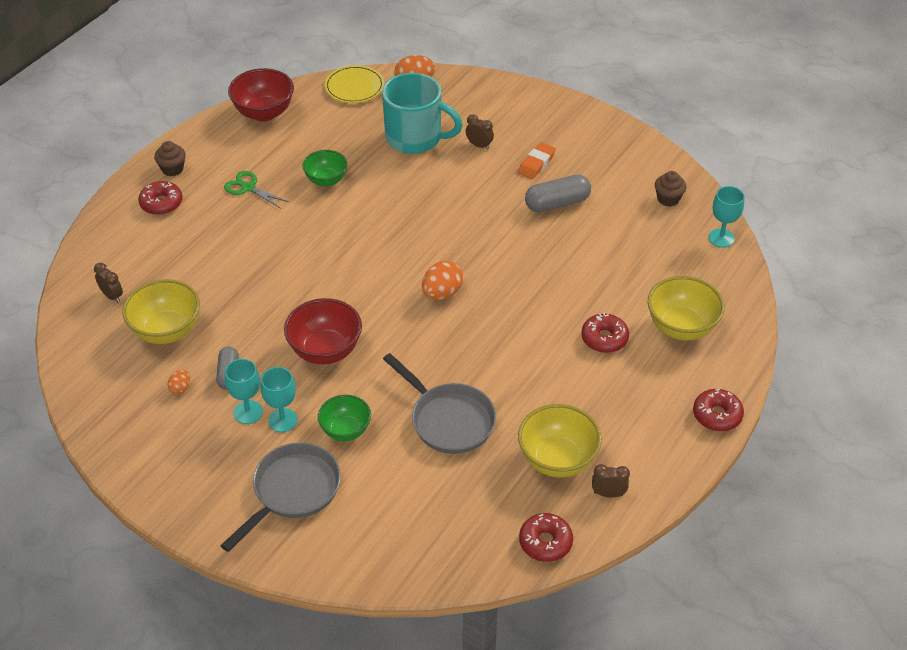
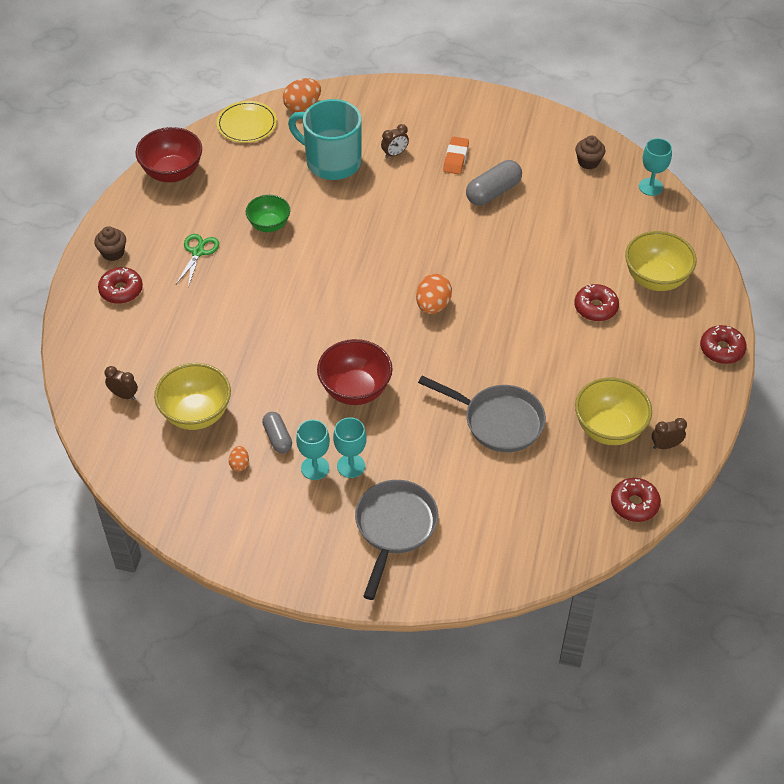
camera: 20 degrees left, 5 degrees up
green scissors [224,171,289,209] -> green scissors turned 90 degrees clockwise [176,234,219,287]
green bowl [318,395,371,441] -> none
turquoise mug [382,73,463,154] -> turquoise mug turned 150 degrees counterclockwise [288,99,362,180]
brown clock [466,114,494,150] -> brown clock turned 135 degrees clockwise [381,124,409,158]

